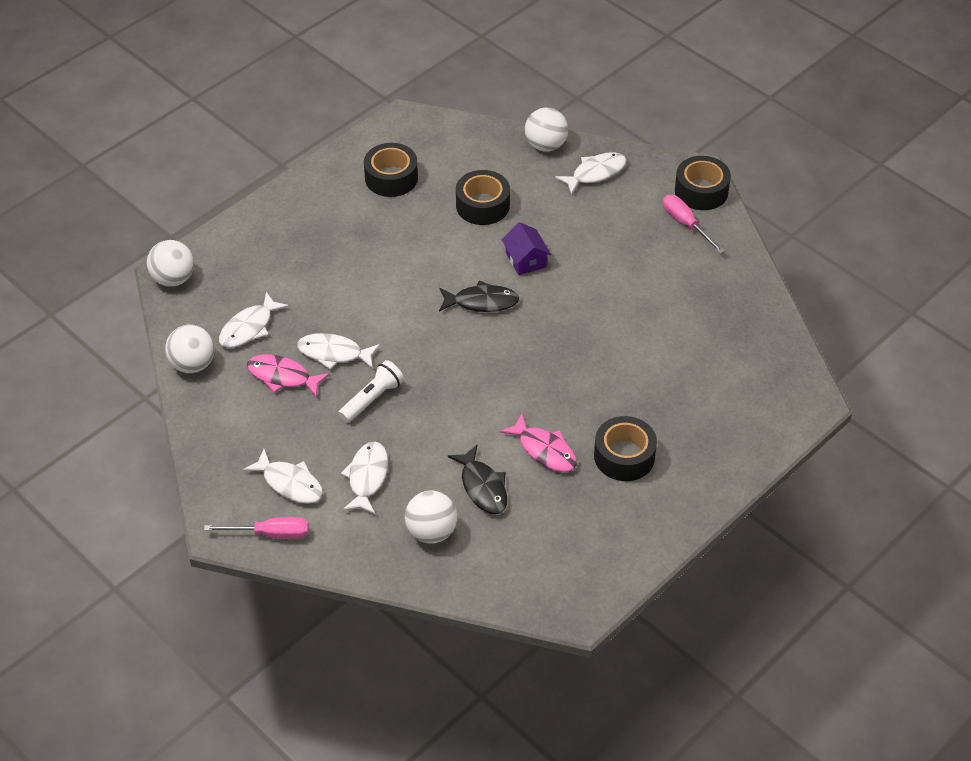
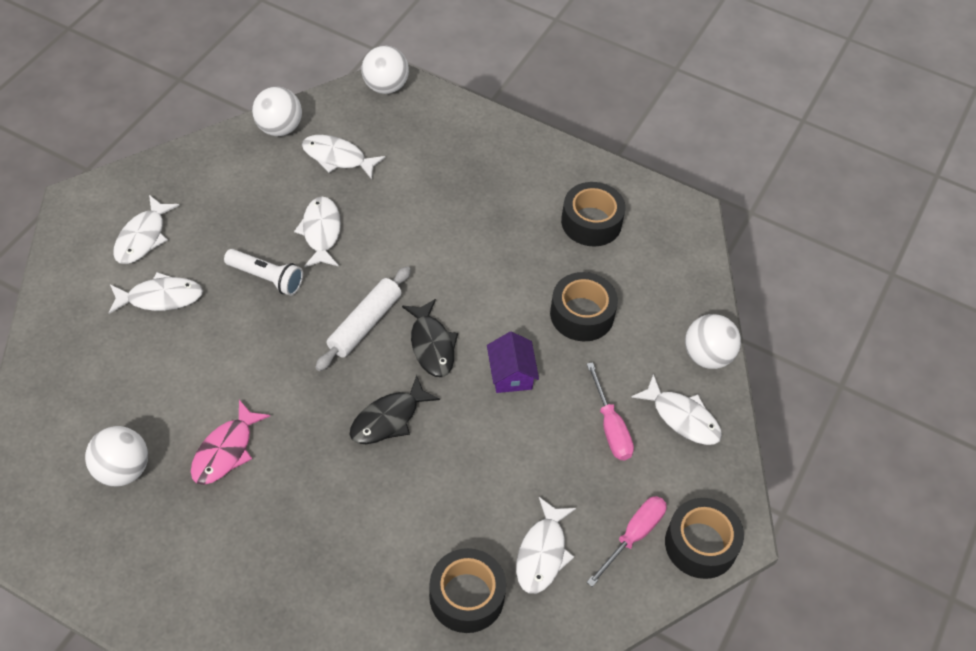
camera: 70 degrees right, 5 degrees up
pink screwdriver [204,517,309,539] -> pink screwdriver moved to [587,362,634,460]
pink fish [247,354,330,397] -> none
white ball [405,491,457,544] -> white ball moved to [85,426,148,487]
black fish [448,445,507,514] -> black fish moved to [350,375,440,444]
purple house [502,222,551,275] -> purple house turned 60 degrees counterclockwise [487,332,539,393]
black tape [594,416,657,481] -> black tape moved to [429,548,506,633]
none -> white rolling pin [315,266,411,371]
none -> white fish [516,497,576,594]

